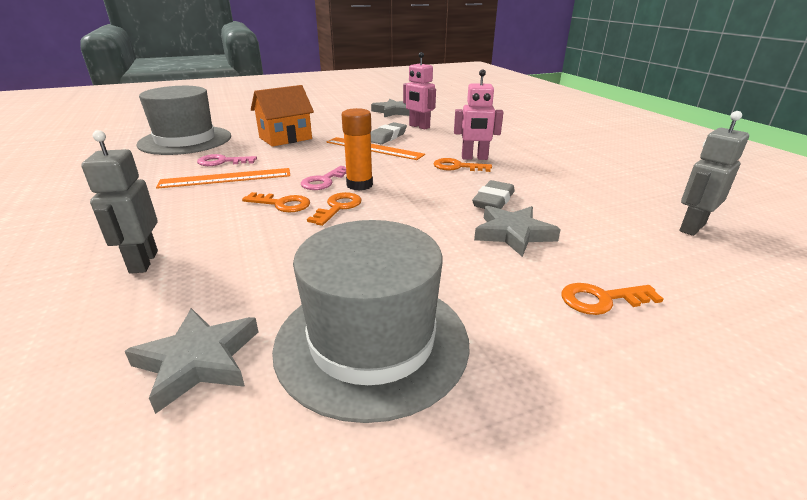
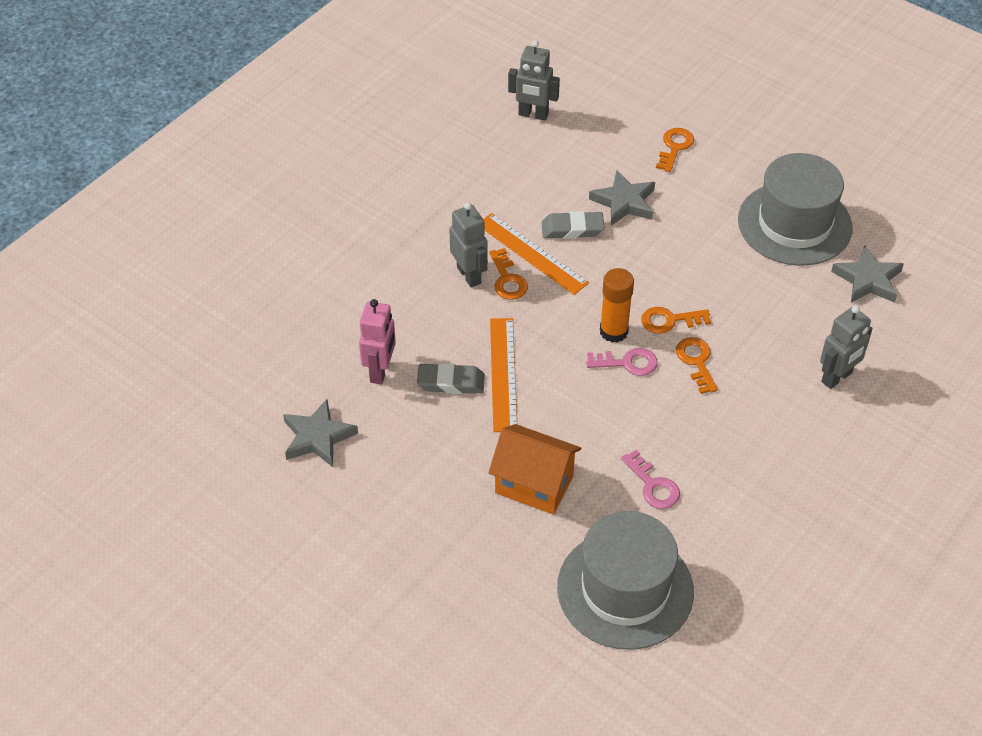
camera: 120 degrees left, 20 degrees up
orange ruler [156,168,290,189] -> orange ruler moved to [483,213,589,295]
pink robot [454,69,503,160] -> grey robot [449,202,488,287]
orange key [562,283,663,315] -> orange key turned 120 degrees counterclockwise [656,128,694,172]

